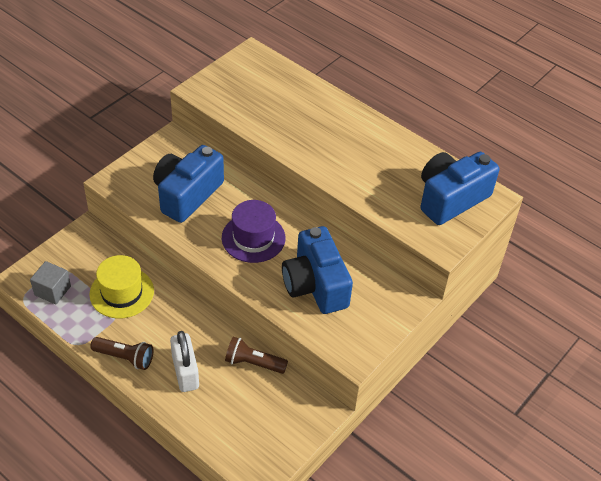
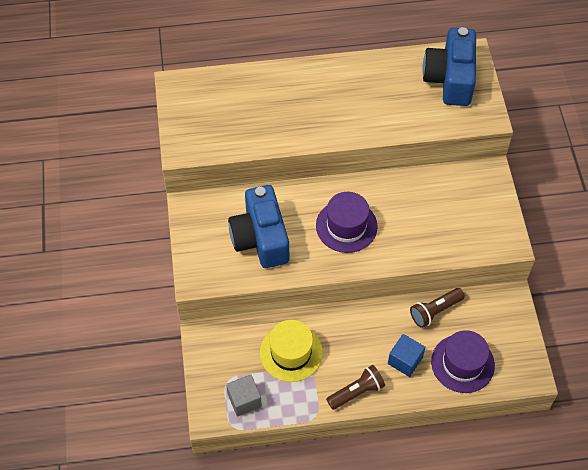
camera: 45 degrees left, 10 degrees up
white padlock [170,331,199,392] -> blue cube [388,334,426,377]
blue camera [282,226,353,314] -> none
none -> purple hat [431,330,495,393]

